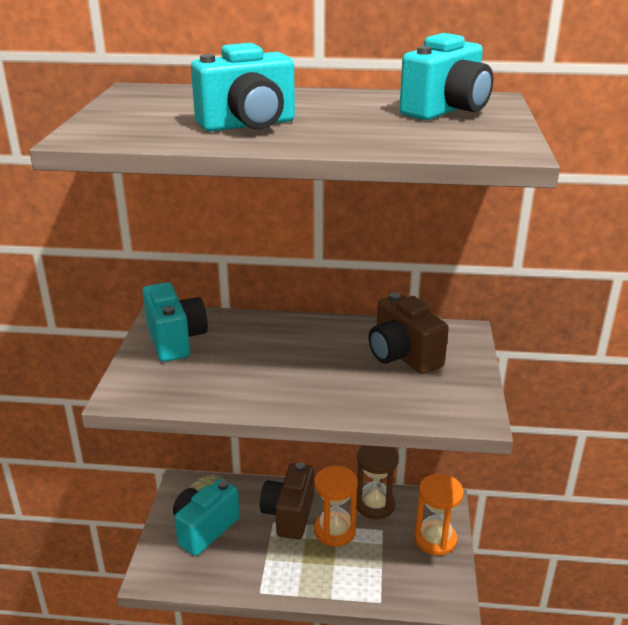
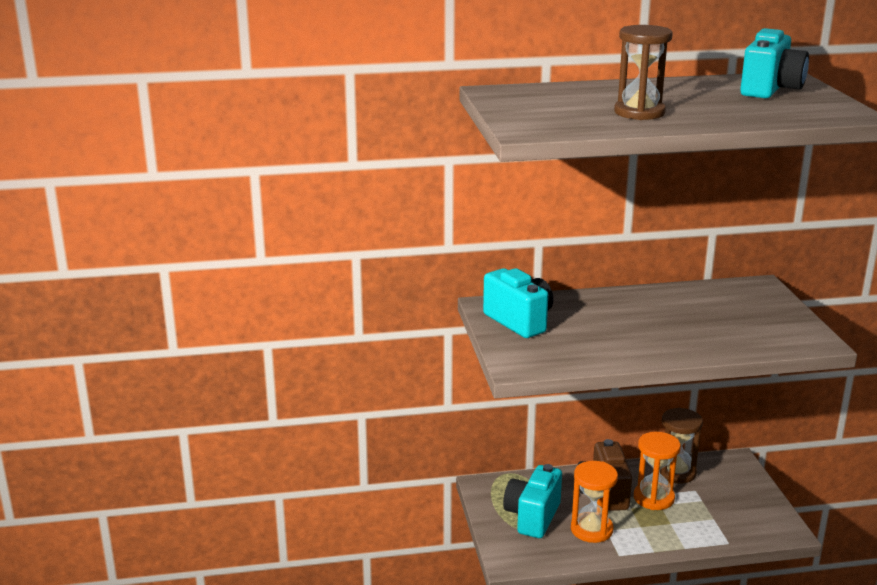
camera: 15 degrees left, 5 degrees down
turquoise camera [191,43,295,132] -> brown hourglass [614,25,673,120]
brown camera [368,293,449,374] -> none
orange hourglass [415,474,464,556] -> orange hourglass moved to [571,461,618,543]

